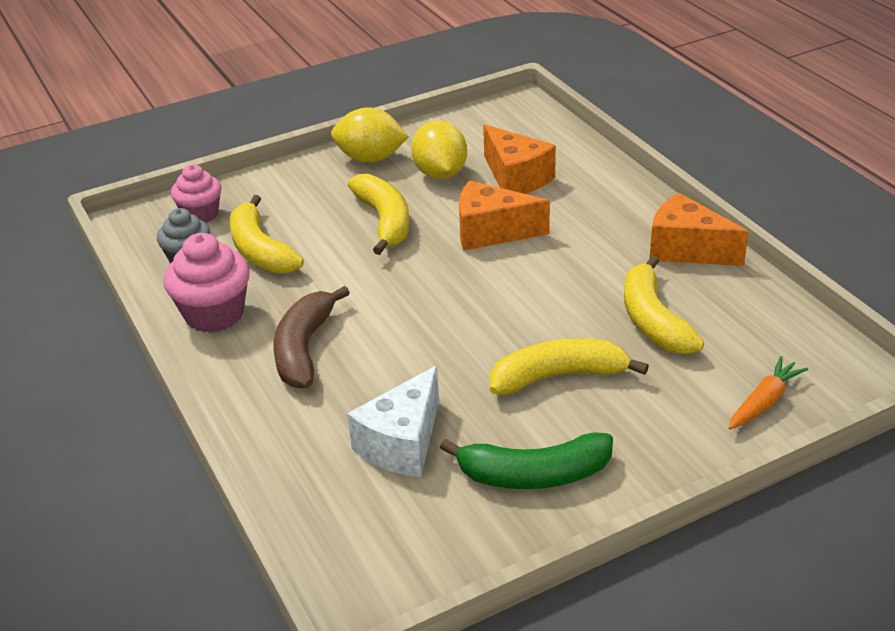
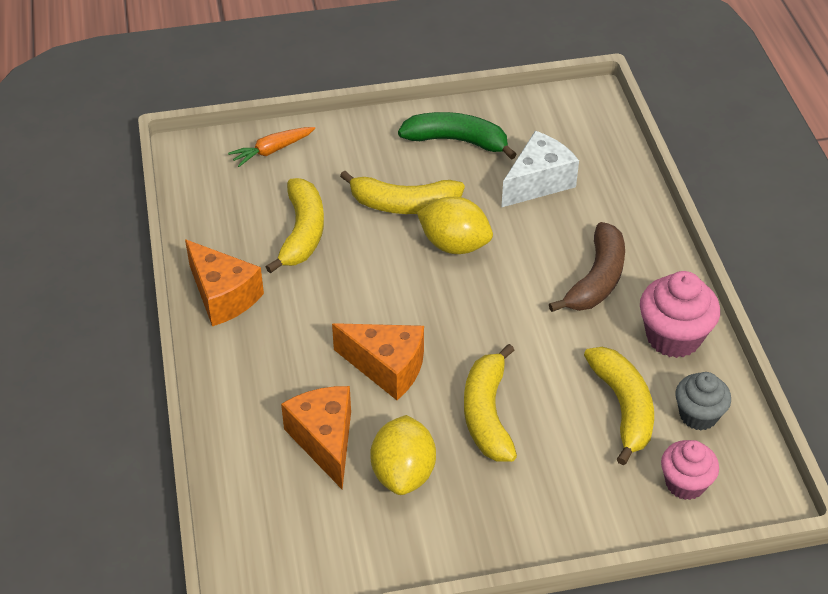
camera: 165 degrees left, 10 degrees up
yellow lemon [331,107,409,163] -> yellow lemon moved to [417,197,493,254]

